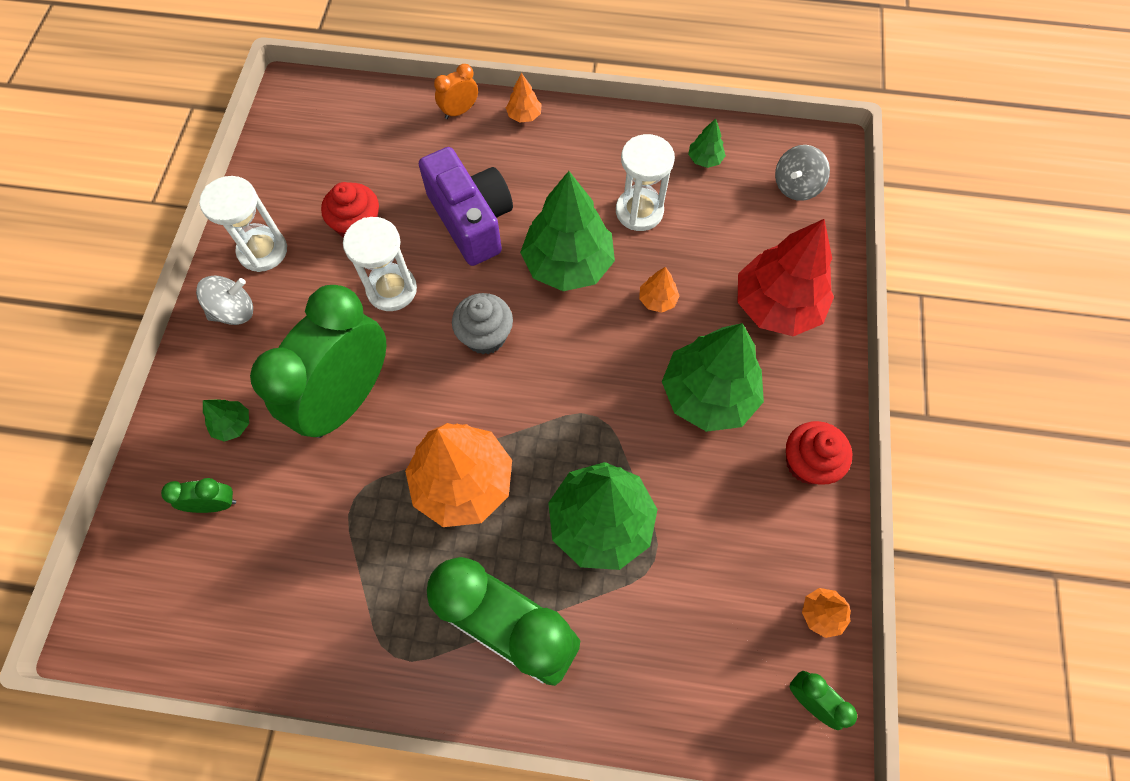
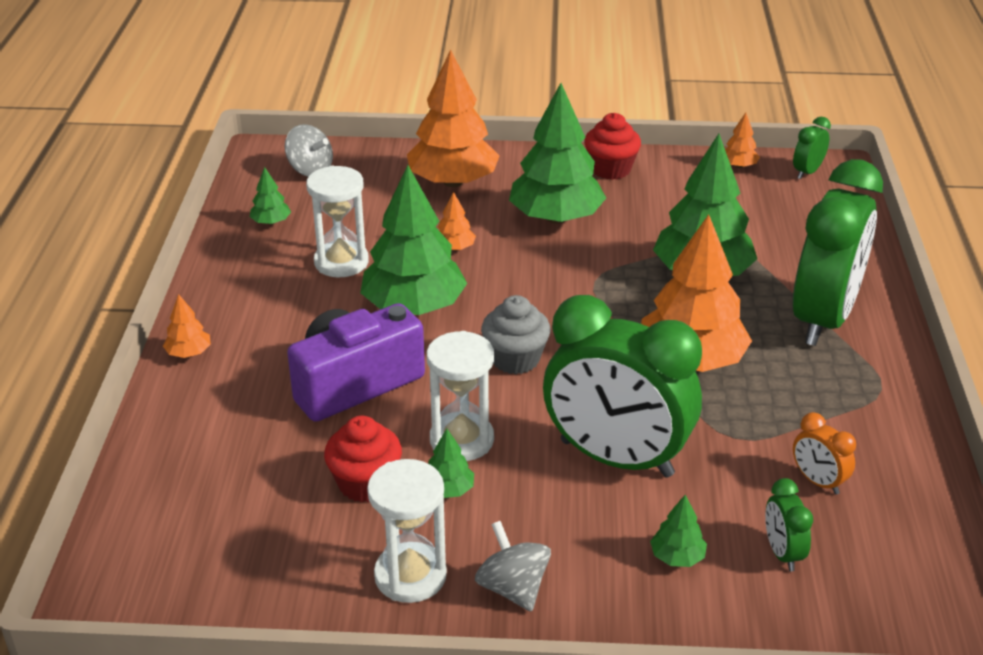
camera: 95 degrees left, 30 degrees down
orange clock [434,64,478,119] -> orange clock moved to [793,412,856,495]
red tree [737,219,834,336] -> orange tree [407,50,500,187]
none -> green tree [428,429,474,498]

